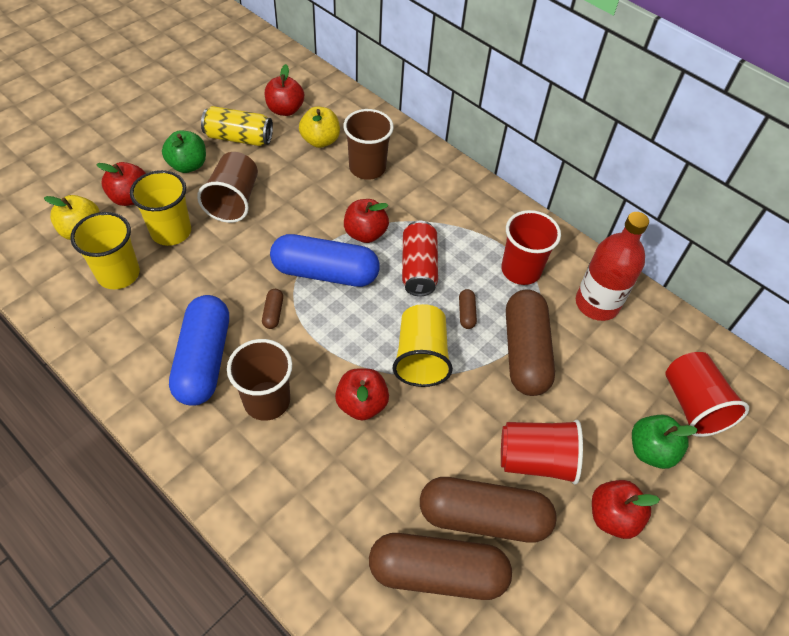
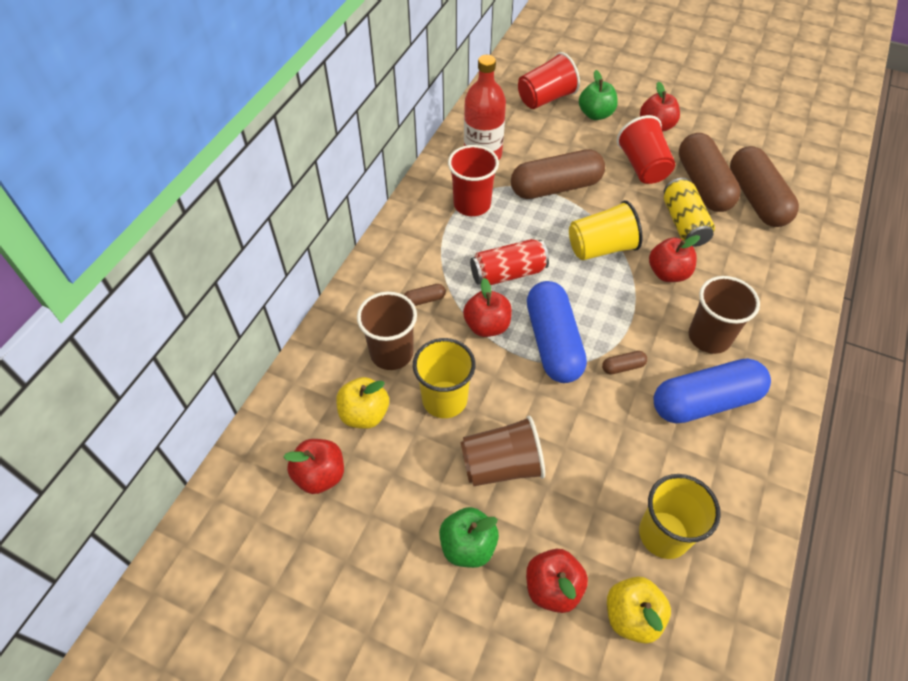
camera: 105 degrees left, 0 degrees up
yellow cup [130,170,191,246] -> yellow cup moved to [413,338,475,418]
yellow can [201,106,273,146] -> yellow can moved to [664,178,715,247]
brown capsule [459,289,477,329] -> brown capsule moved to [404,284,446,306]

